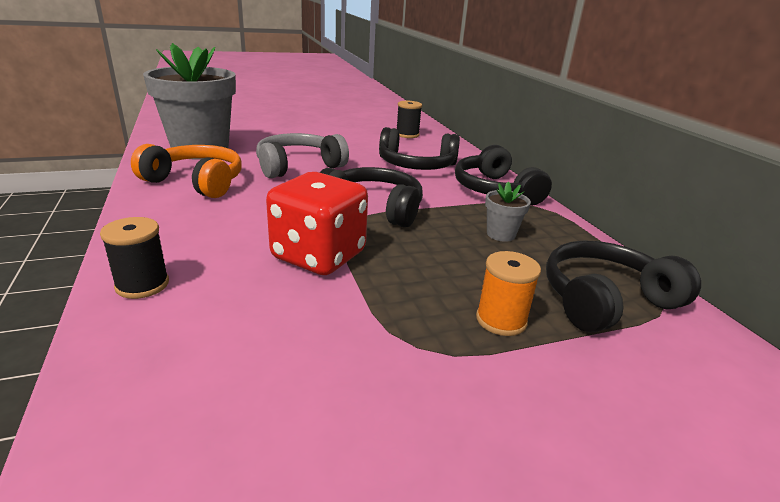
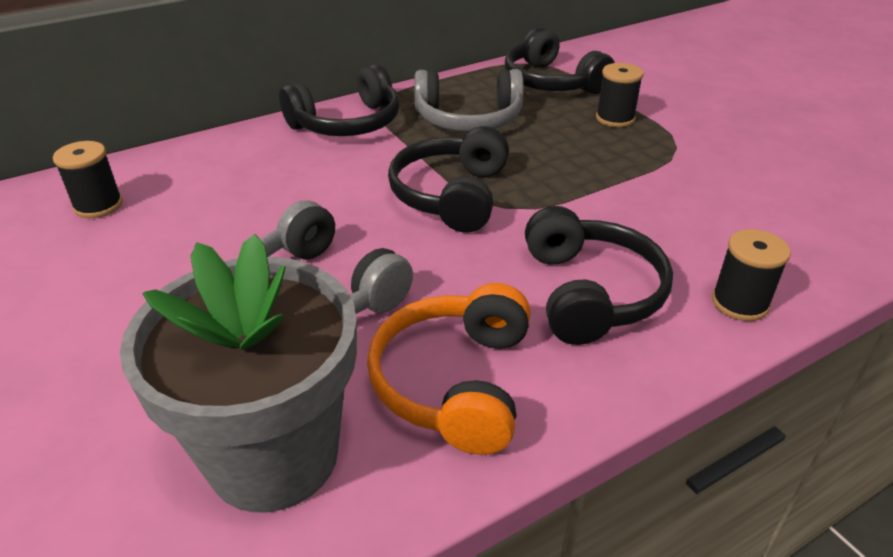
camera: 100 degrees left, 10 degrees up
red dice [266,172,368,275] -> none
black headphones [379,127,460,170] -> black headphones moved to [525,206,673,345]
orange spool [476,251,541,336] -> black spool [596,63,644,127]
grey flower pot [485,181,531,242] -> grey headphones [414,69,524,132]

